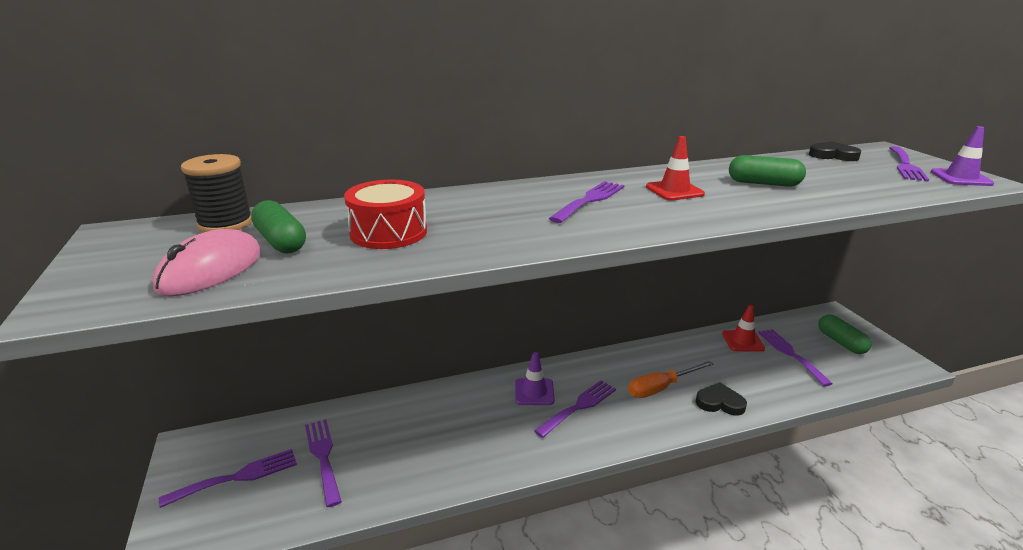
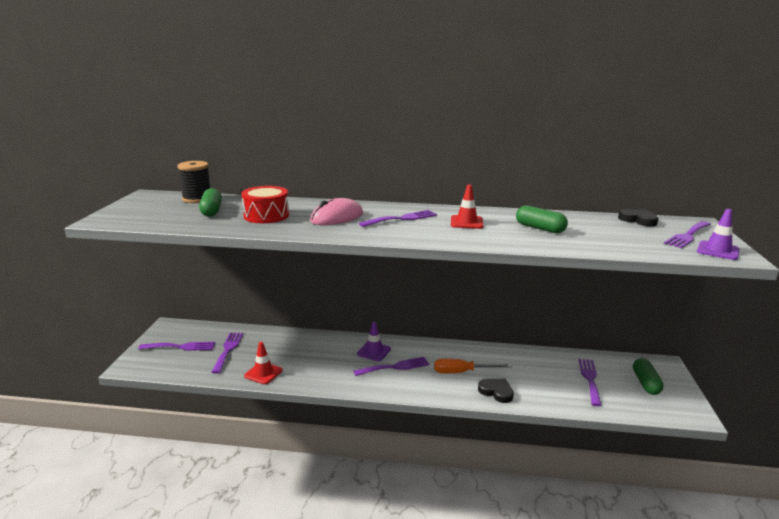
camera: 25 degrees right, 5 degrees down
pink mouse [153,229,261,296] -> pink mouse moved to [310,198,363,225]
red traffic cone [722,305,765,352] -> red traffic cone moved to [244,342,283,384]

